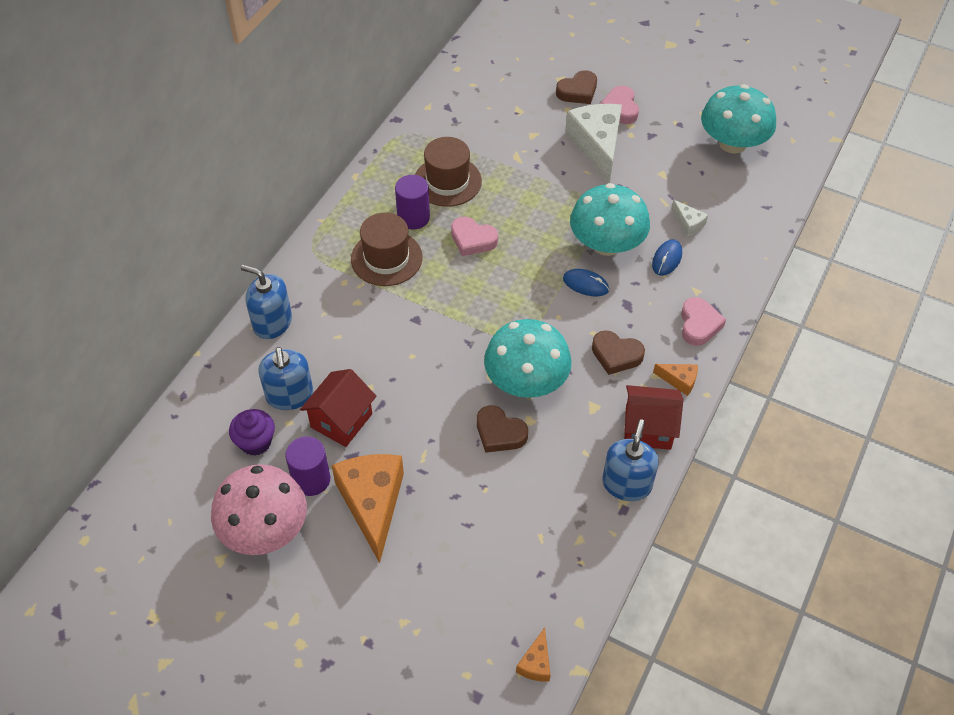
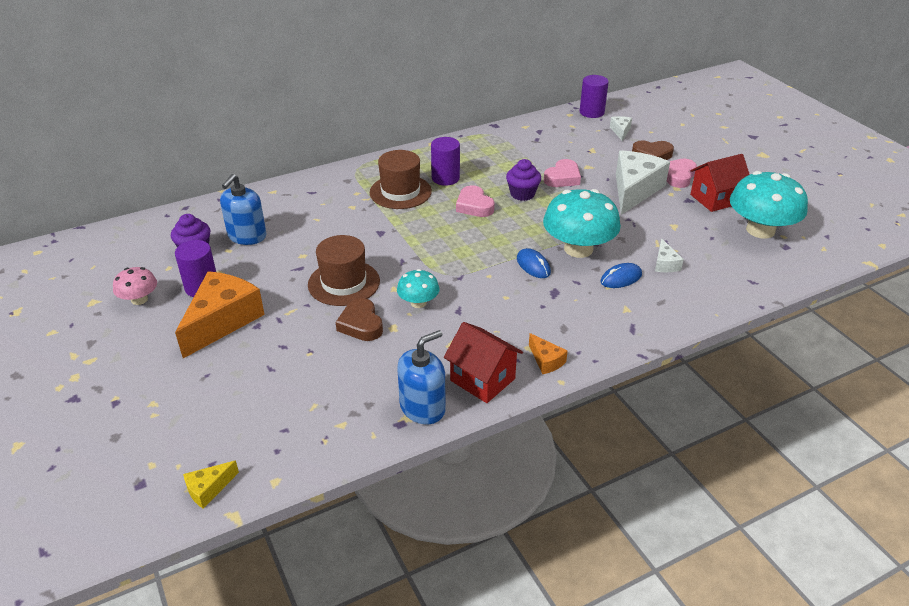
camera: 35 degrees right, 15 degrees down
pink mushroom [211,464,307,555] -> pink mushroom [113,267,157,305], size x0.52
blue soap dispenser [241,265,292,339] -> none
red house [300,369,376,447] -> red house moved to [690,154,750,212]
brown hat [415,137,482,207] -> brown hat moved to [308,235,380,306]
turquoise mushroom [484,319,572,398] -> turquoise mushroom [397,269,440,308], size x0.52
orange cheese [516,627,550,682] -> yellow cheese [183,461,239,509]
brown heart [592,330,645,375] -> none
pink heart [681,297,726,346] -> pink heart moved to [544,159,581,187]
none -> purple cupcake [506,159,541,201]
none -> purple cylinder [580,75,609,118]
none -> white cheese [610,116,632,141]

